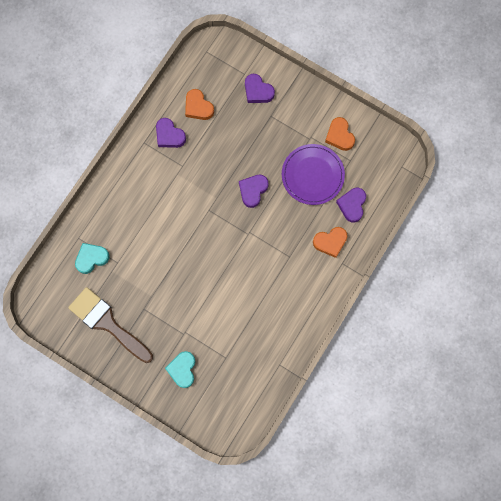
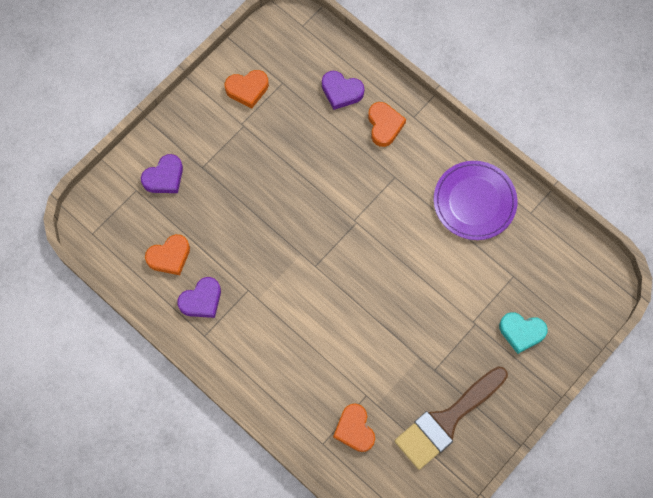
camera: 80 degrees left, 5 degrees down
turquoise heart [75,243,110,274] -> orange heart [333,404,375,452]
purple heart [239,174,269,208] -> none
purple plate [282,144,345,205] -> purple plate moved to [434,161,518,240]

